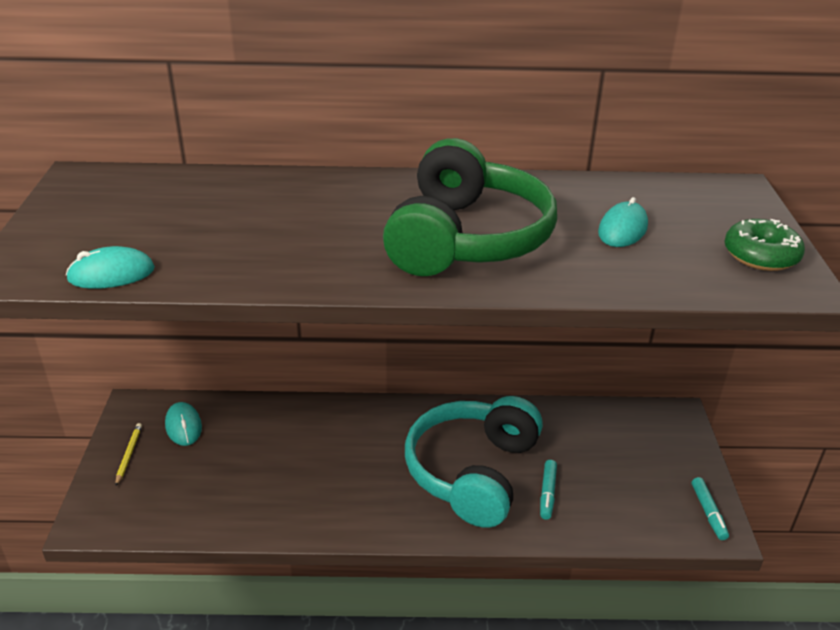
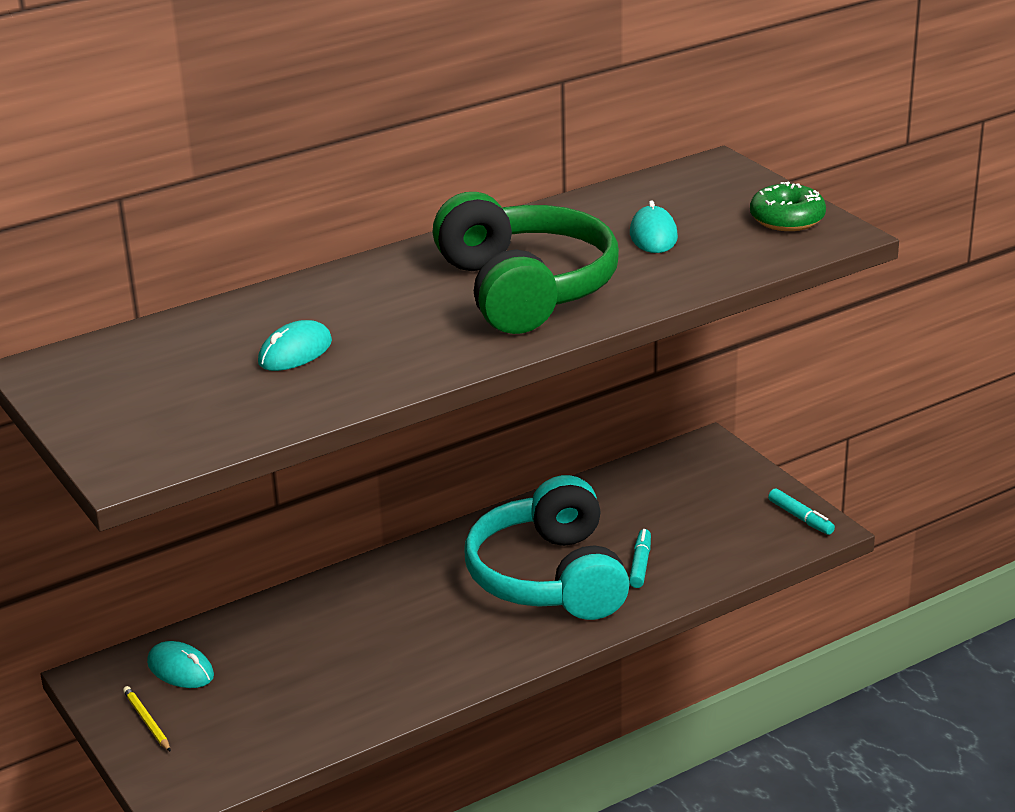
camera: 30 degrees left, 5 degrees down
turquoise mouse [66,246,155,289] -> turquoise mouse moved to [258,320,332,371]
turquoise marker [540,460,557,520] -> turquoise marker turned 150 degrees counterclockwise [629,529,651,588]

